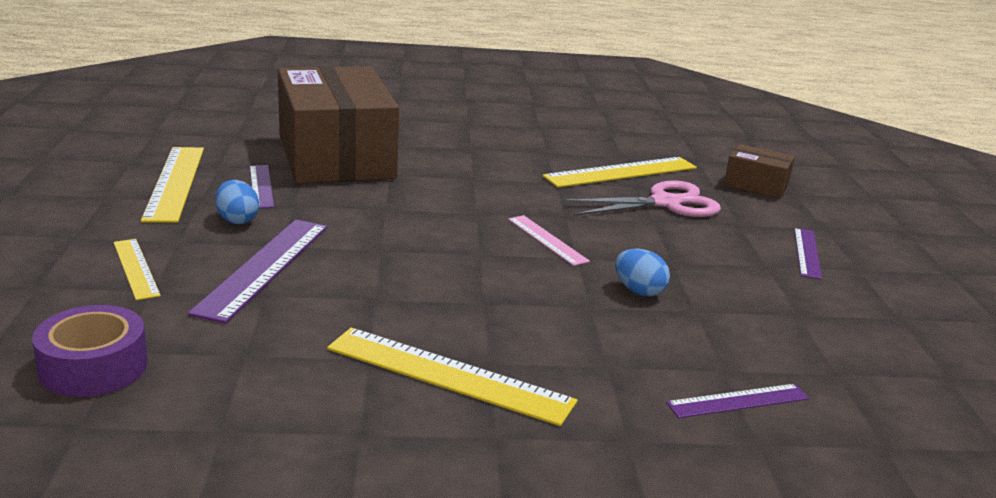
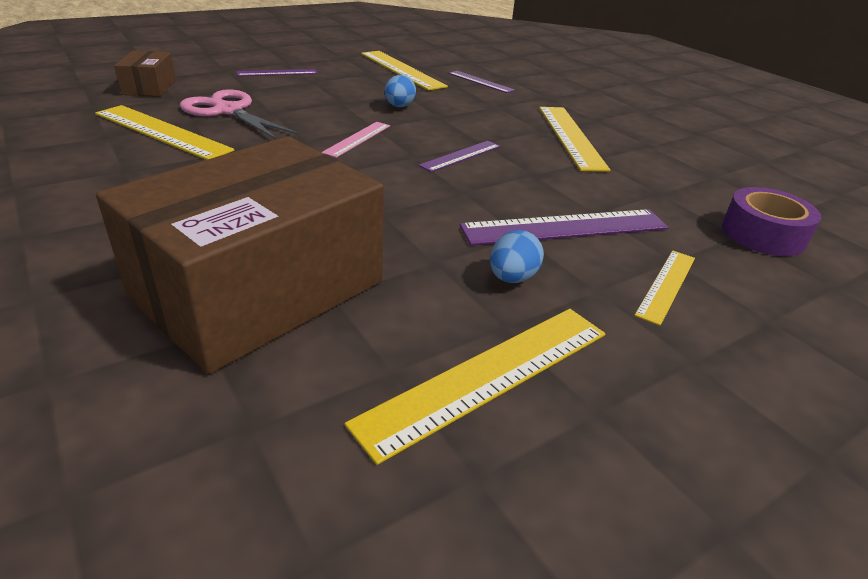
camera: 120 degrees left, 10 degrees up
purple ruler [250,165,274,208] -> purple ruler moved to [418,141,500,172]
none -> yellow ruler [361,51,448,91]

